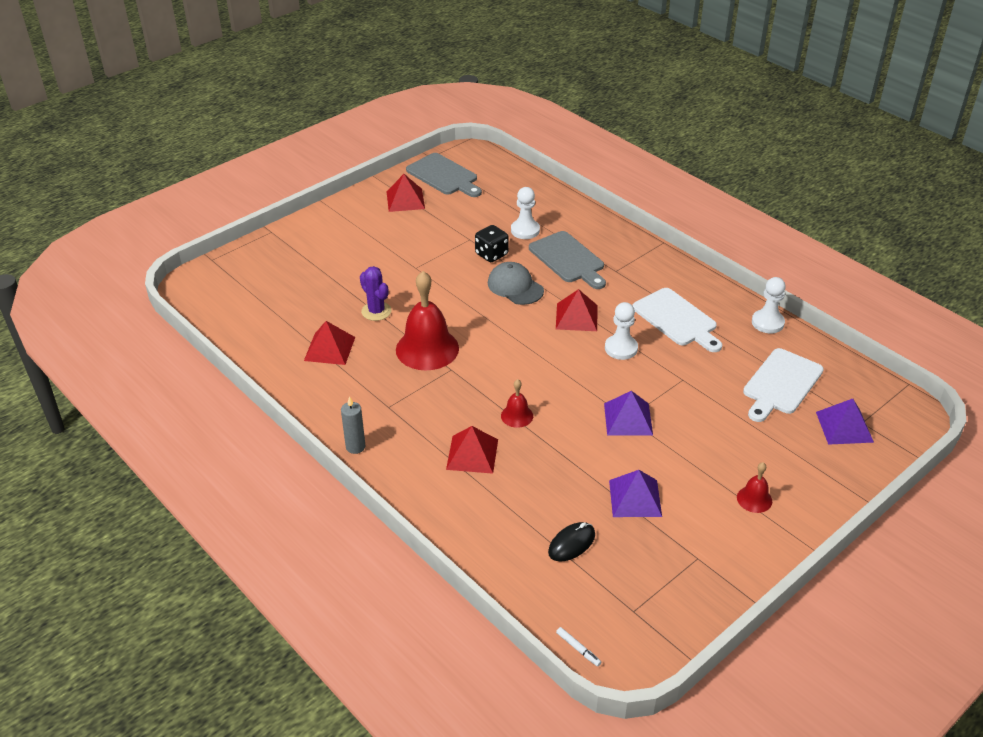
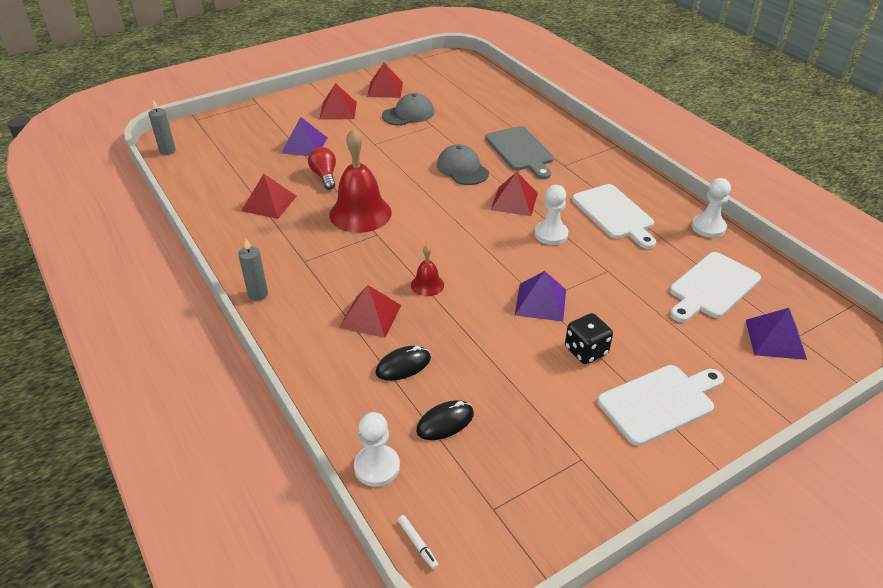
camera: 10 degrees right, 0 degrees up
purple cactus [360,266,392,321] -> red light bulb [308,147,336,190]
grey cutting board [406,153,482,197] -> none
black dice [475,225,509,262] -> black dice moved to [565,313,613,364]
white pawn [511,187,540,239] -> white pawn moved to [354,412,400,487]
purple pyramid [609,470,662,517] -> purple pyramid moved to [281,117,327,156]
red bell [737,462,772,513] -> white cutting board [597,365,724,446]
none -> grey candle [149,100,176,155]
none -> red pyramid [319,83,357,120]
none -> black mouse [375,346,431,381]
none -> grey cap [382,93,434,126]

